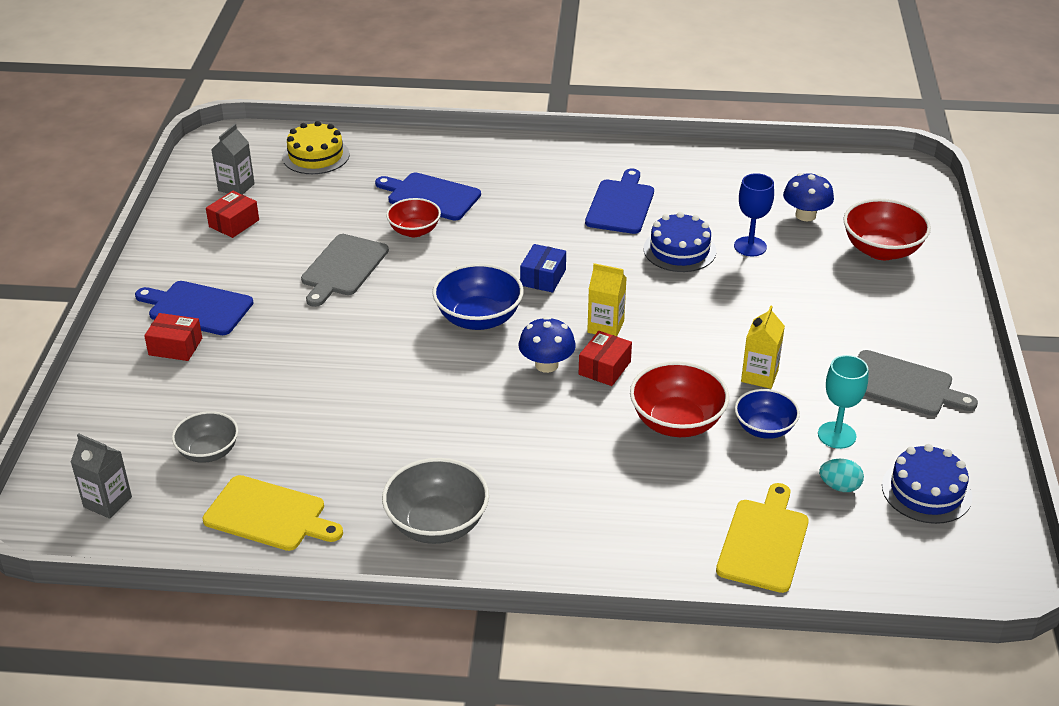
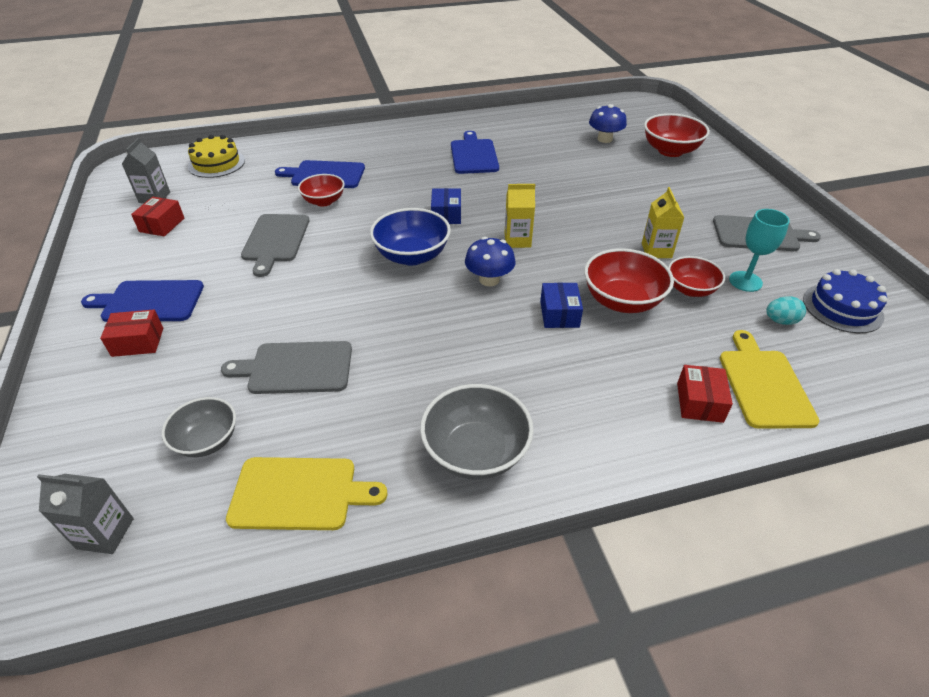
camera: 20 degrees left, 5 degrees up
red box [579,331,632,386] -> red box moved to [677,365,733,423]
blue cake [644,212,716,272] -> none
blue goblet [734,173,774,257] -> none
blue bowl [735,389,800,439] -> red bowl [668,256,725,297]
none -> grey cutting board [221,341,352,394]
none -> blue box [540,283,583,328]

